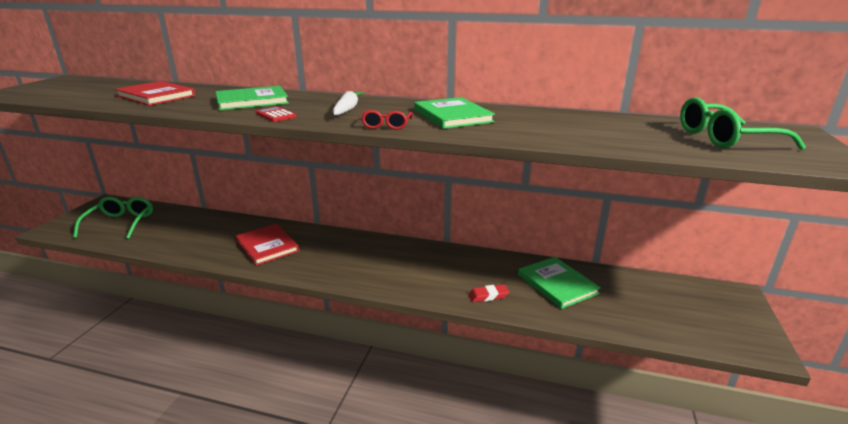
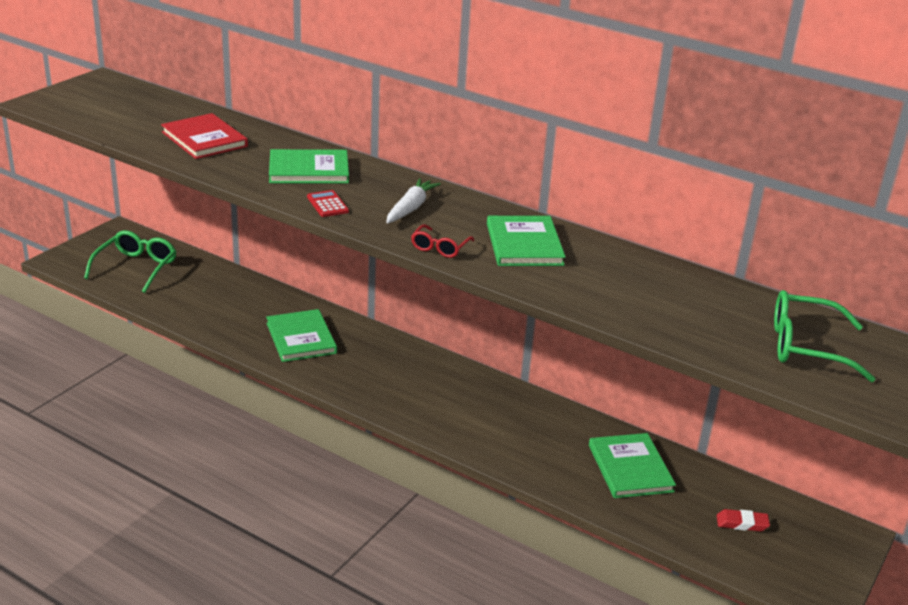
camera: 15 degrees right, 5 degrees up
red book [235,224,299,266] -> green book [266,309,337,362]
red eraser [468,284,509,302] -> red eraser moved to [717,509,770,531]

